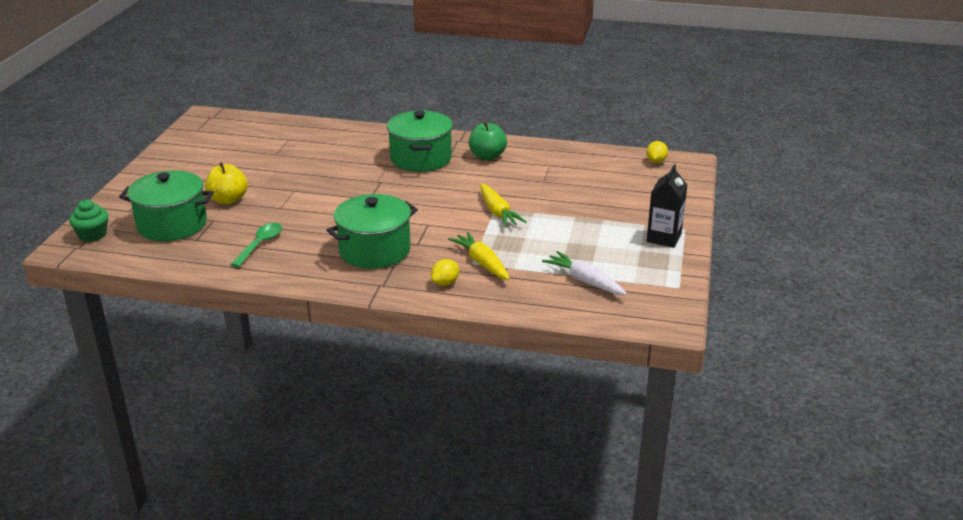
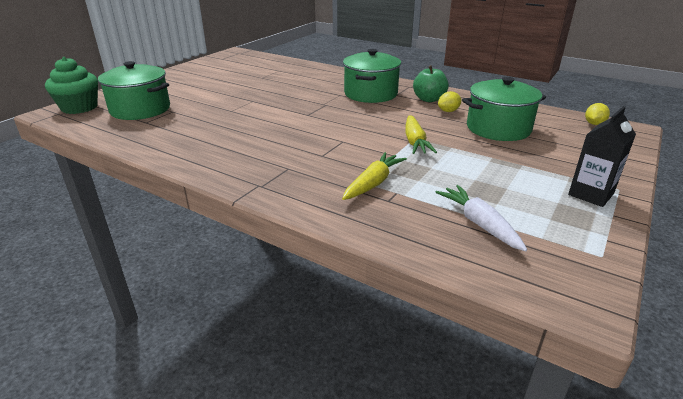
camera: 20 degrees right, 0 degrees up
green cupcake [69,199,108,242] -> green cupcake [45,57,98,114], size x1.52
yellow apple [205,162,248,204] -> none
green spoon [230,223,282,267] -> none
green pot [327,194,418,269] -> green pot moved to [462,77,546,141]
yellow lemon [431,259,459,286] -> yellow lemon moved to [438,91,461,112]
yellow carrot [448,232,510,280] -> yellow carrot turned 45 degrees clockwise [342,152,407,200]

